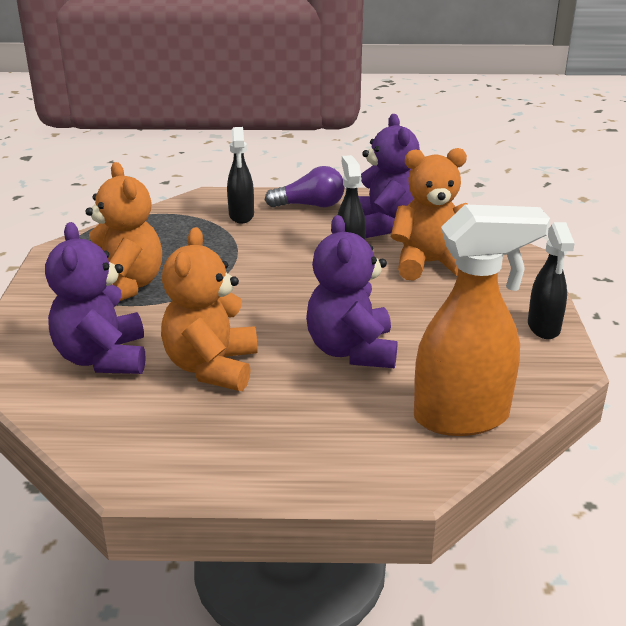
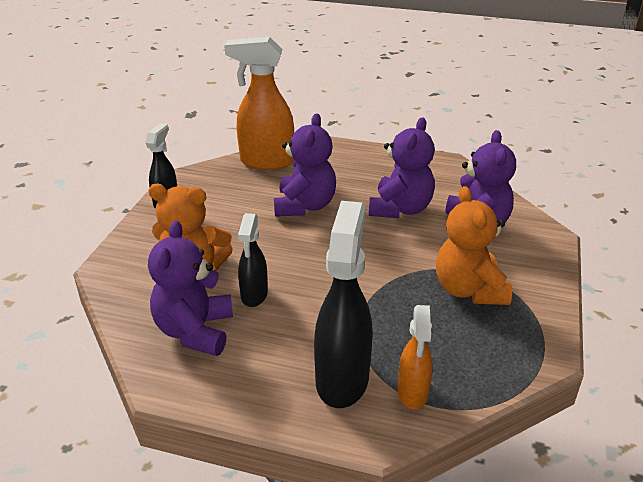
camera: 165 degrees left, 5 degrees up
orange teddy bear [161,227,258,391] -> purple teddy bear [369,117,435,218]
black spray bottle [227,127,254,223] -> black spray bottle [314,201,373,408], size x1.73
purple light bulb [265,166,345,208] -> none
none -> orange spray bottle [398,305,433,409]

